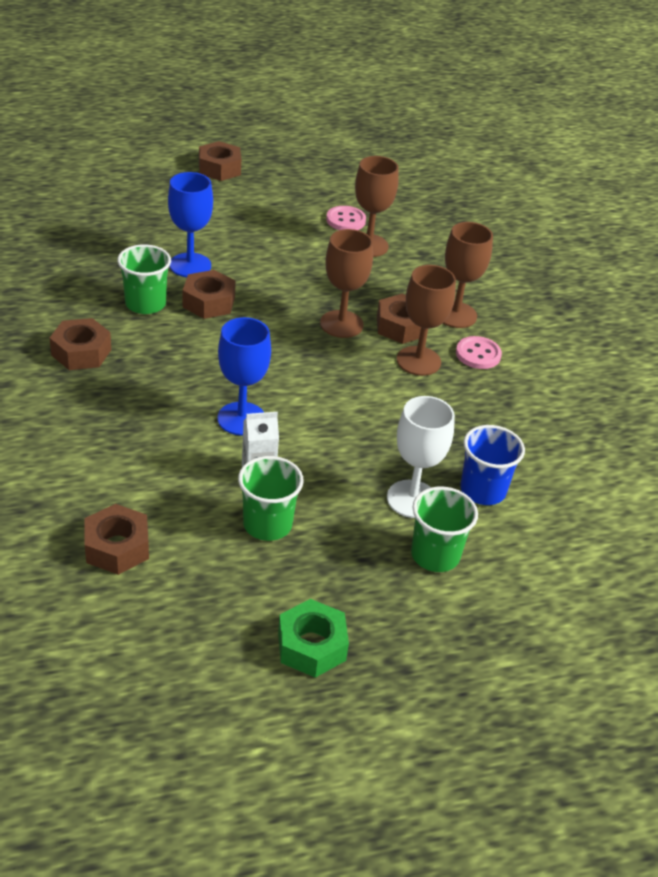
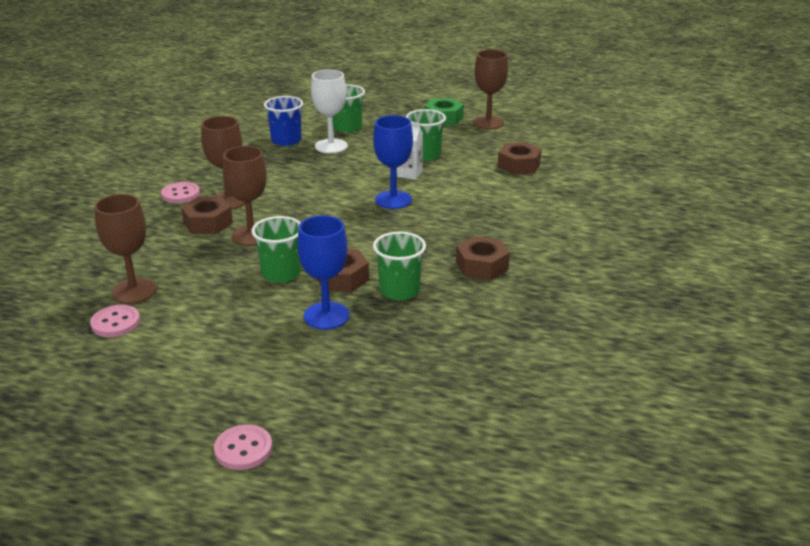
camera: 145 degrees left, 10 degrees down
brown nut [199,141,241,181] -> none
brown goblet [443,222,493,328] -> brown goblet moved to [473,50,508,129]
none -> pink button [214,425,272,470]
none -> green cup [251,216,301,283]

